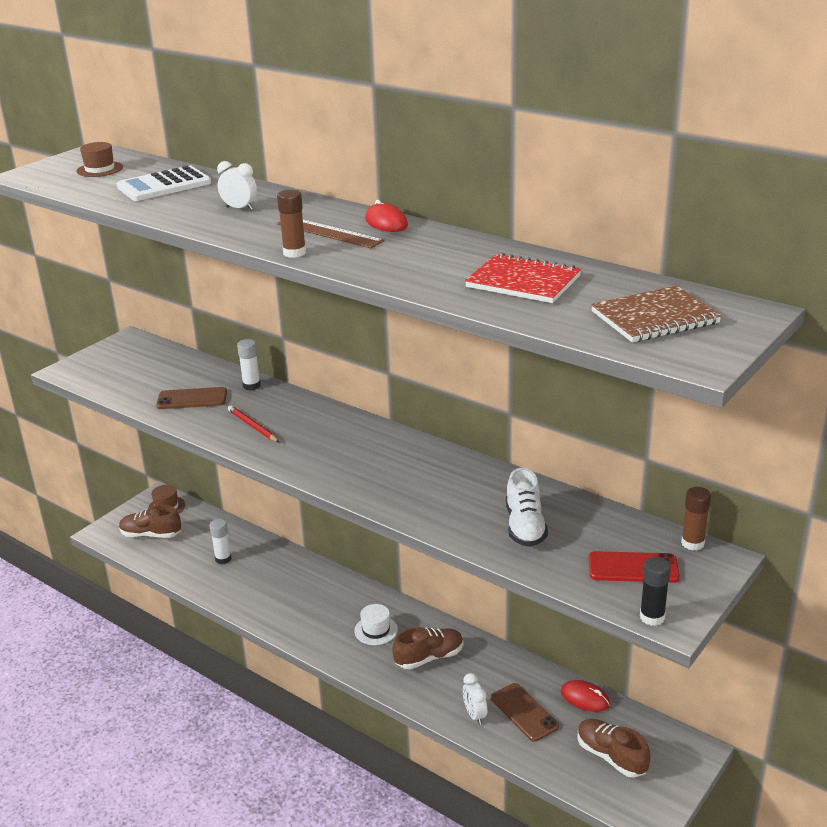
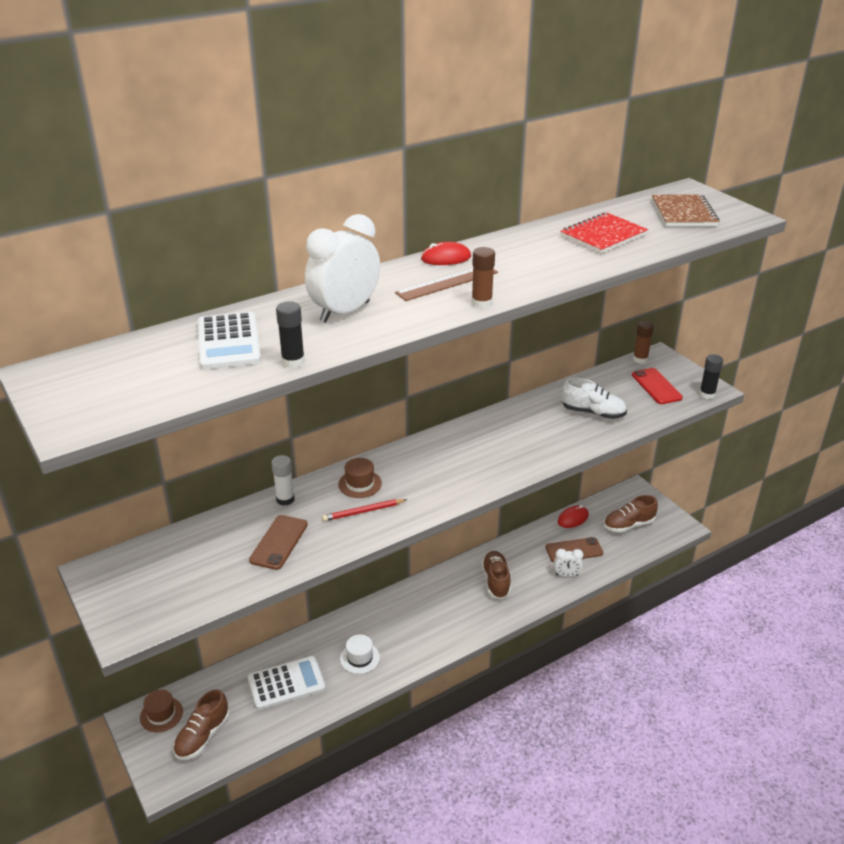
camera: 70 degrees left, 5 degrees up
brown hat [76,142,123,177] -> brown hat moved to [338,458,382,498]
white glue stick [209,519,232,564] -> white calculator [248,656,326,710]
white clock [217,161,257,210] -> white clock [305,214,380,323], size x1.99
white hat [354,604,398,645] -> white hat moved to [340,634,380,674]
red phone [589,551,680,583] -> red phone turned 45 degrees counterclockwise [632,368,683,404]
none -> black glue stick [276,301,305,368]

